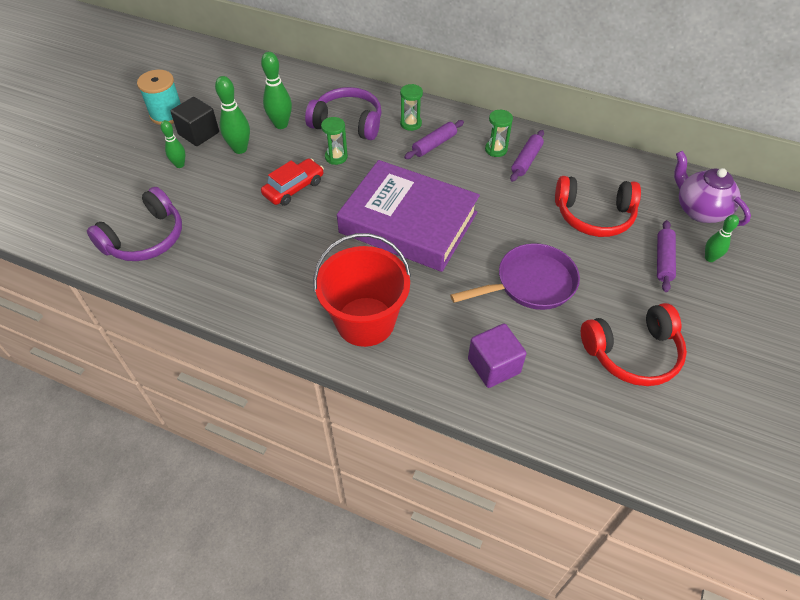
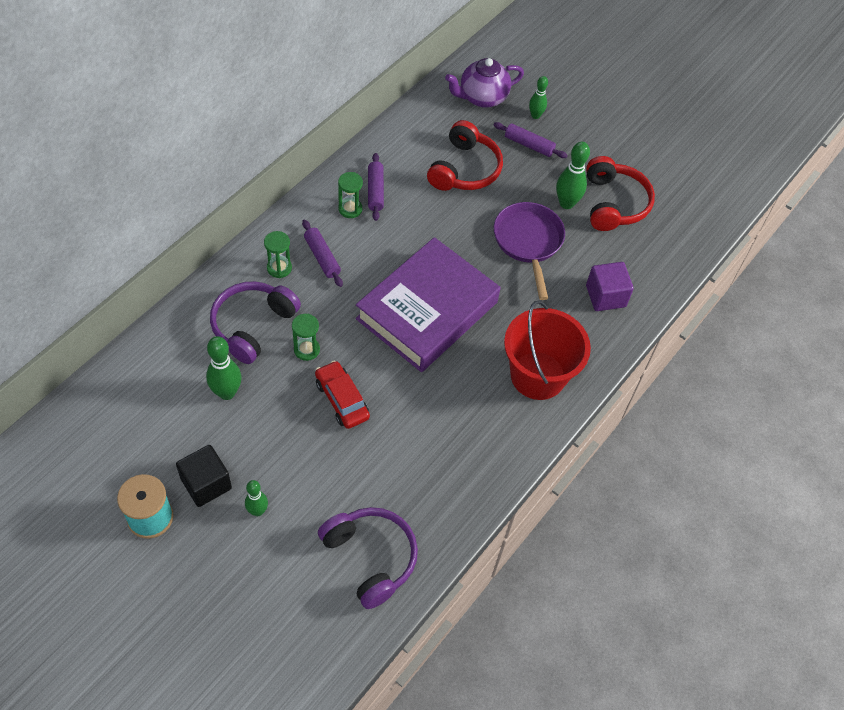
camera: 80 degrees left, 5 degrees up
green bowling pin [215,76,250,154] -> green bowling pin moved to [556,142,590,209]
purple rolling pin [510,130,544,182] -> purple rolling pin turned 45 degrees clockwise [368,153,384,221]

